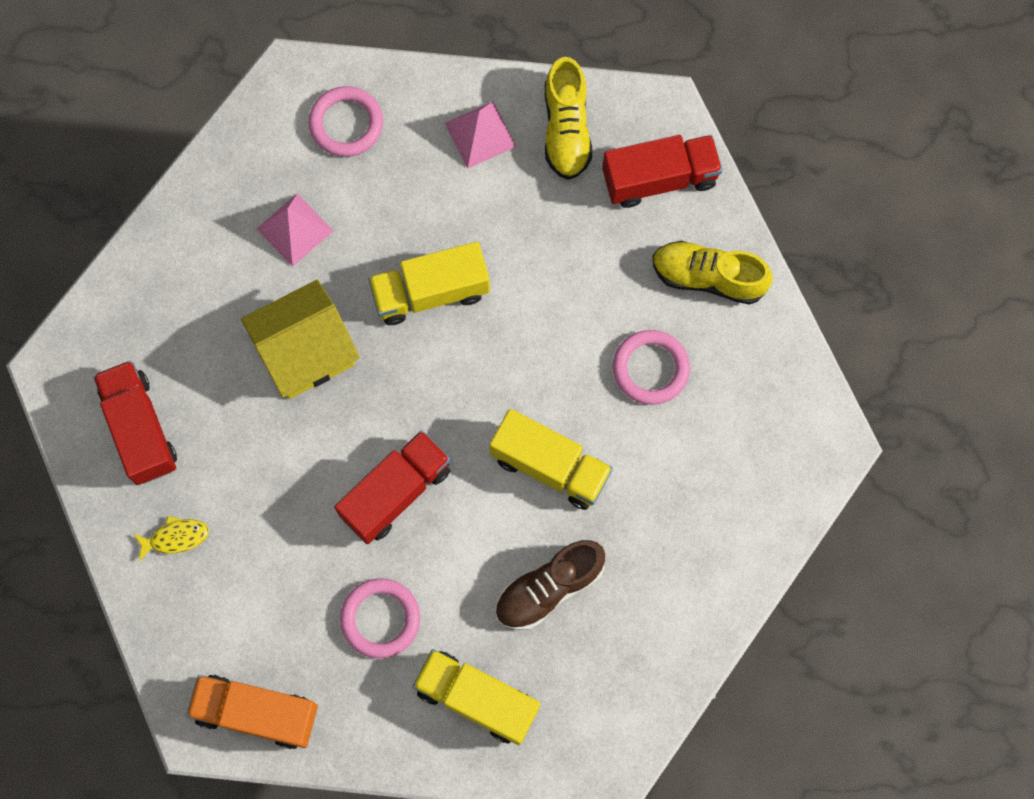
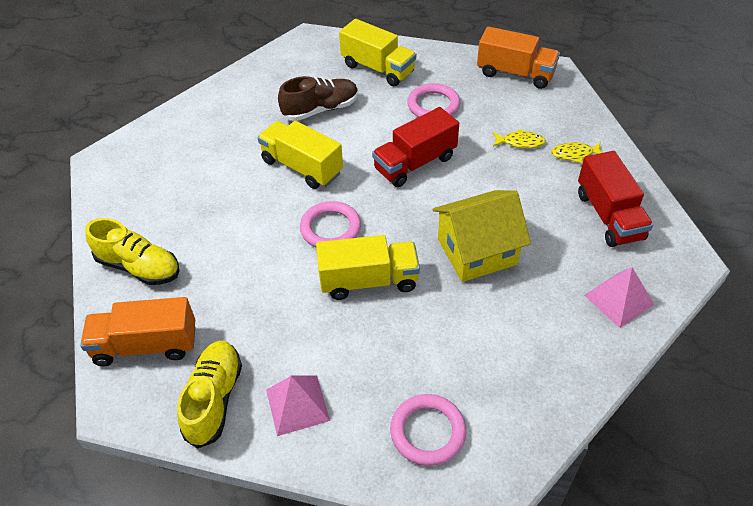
camera: 170 degrees left, 25 degrees down
pink pyramid [257,193,333,267] -> pink pyramid moved to [584,267,654,328]
red truck [602,135,723,208] -> orange truck [80,297,195,366]
pink ring [613,330,690,405] -> pink ring moved to [300,201,361,247]
none -> yellow fish [493,129,546,148]

